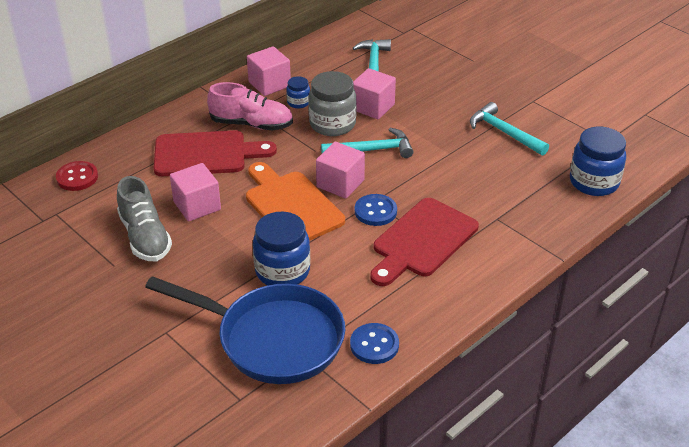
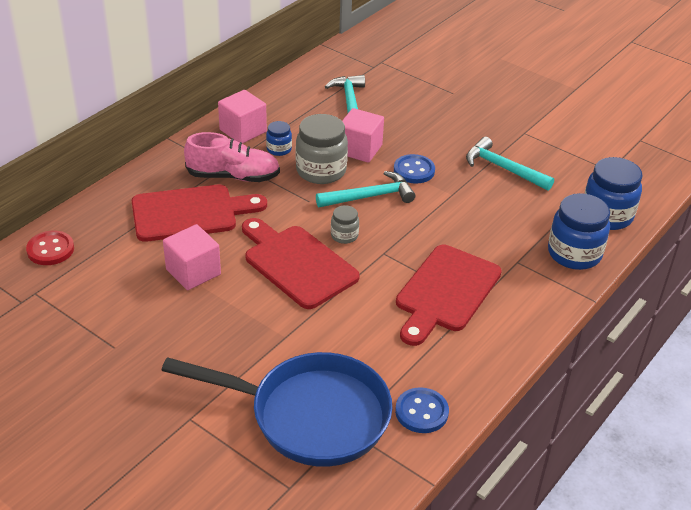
camera: 10 degrees left, 0 degrees up
grey shoe [117,176,172,261] -> none
orange cutting board [246,162,345,241] -> red cutting board [242,218,360,309]
blue jar [253,212,310,285] -> blue jar moved to [548,193,610,270]
pink cube [316,142,365,198] -> grey jar [331,205,359,244]
blue button [355,194,397,226] -> blue button moved to [394,154,435,184]

